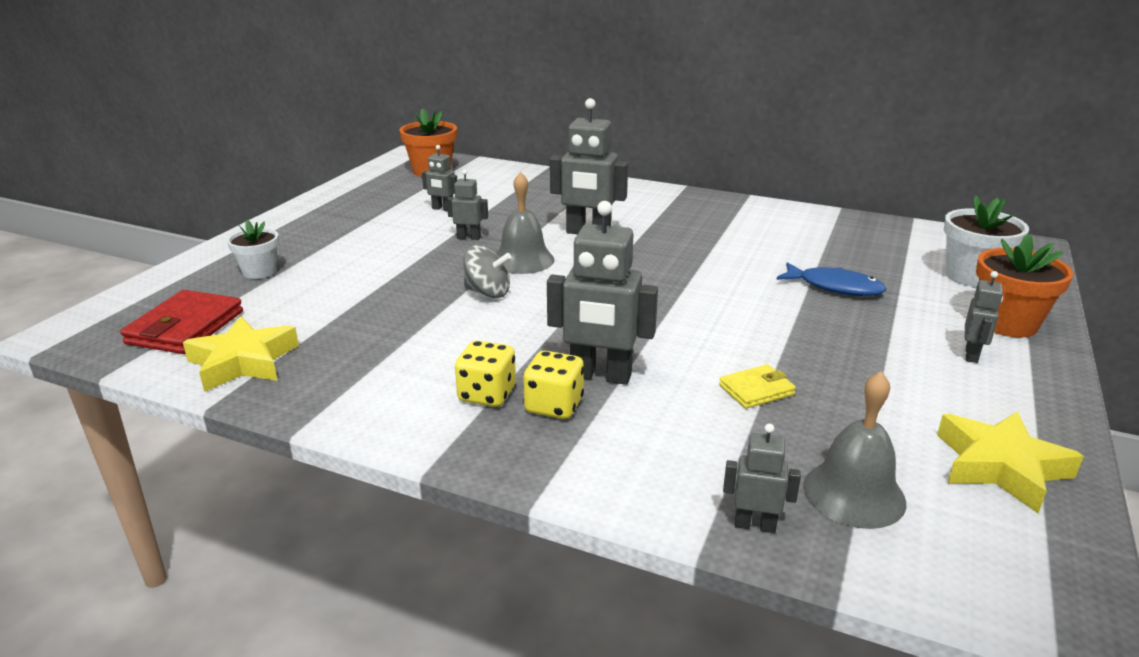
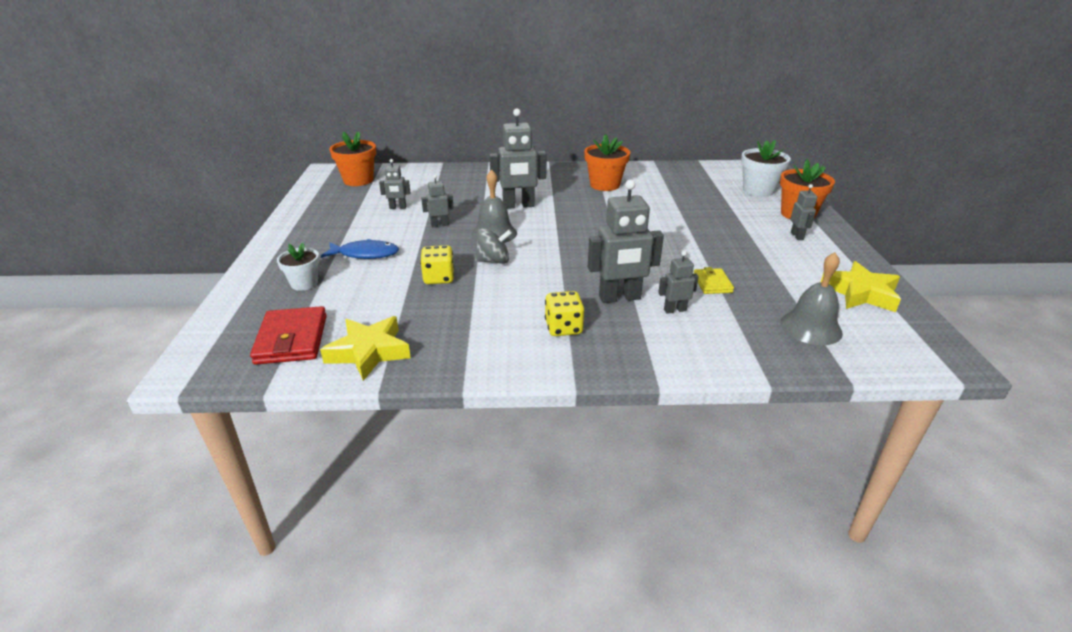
camera: 25 degrees left, 5 degrees up
yellow dice [523,351,584,419] -> yellow dice moved to [420,245,454,284]
yellow wallet [719,364,796,409] -> yellow wallet turned 45 degrees counterclockwise [693,267,734,294]
grey robot [723,423,801,533] -> grey robot moved to [658,251,699,314]
blue fish [777,262,887,296] -> blue fish moved to [321,239,399,259]
none -> orange flower pot [584,134,630,191]

